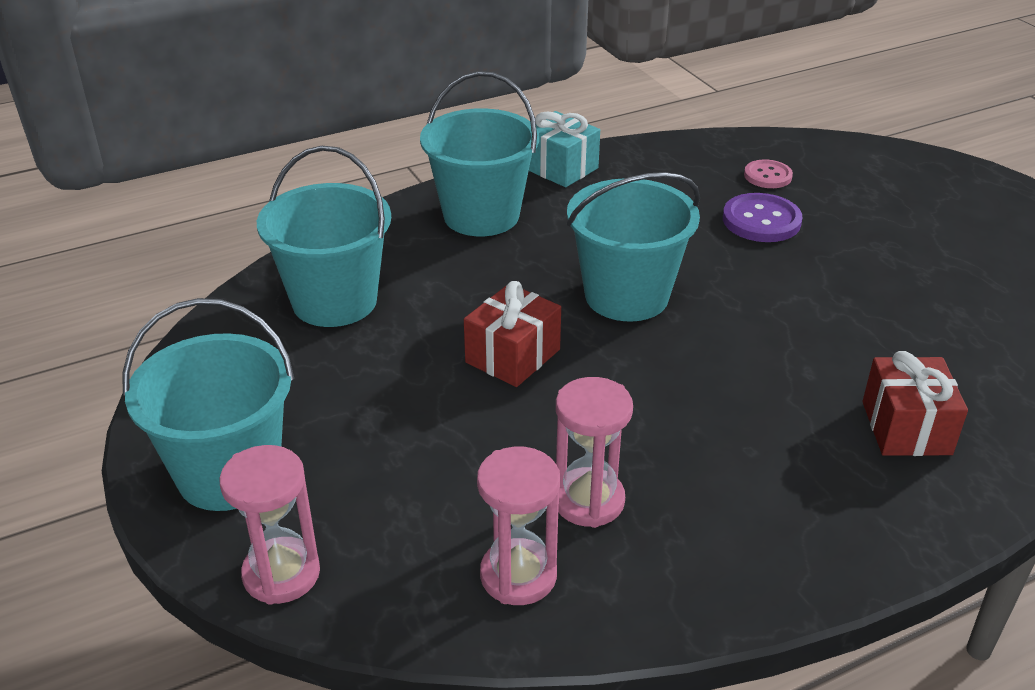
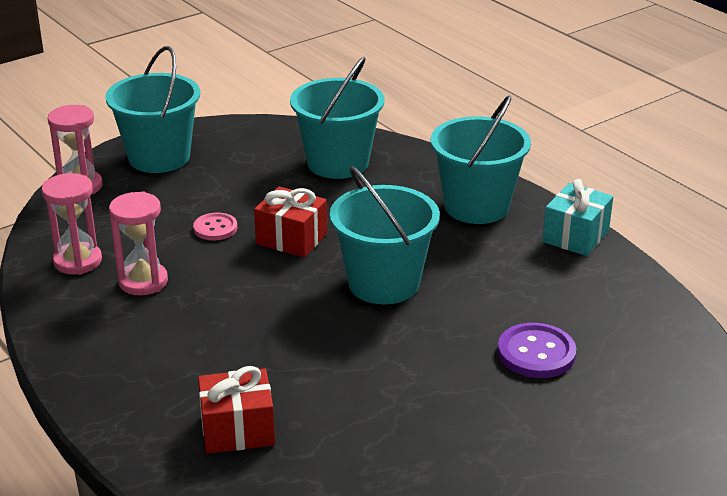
camera: 80 degrees right, 5 degrees down
pink button [744,160,793,188] -> pink button moved to [193,212,237,241]

